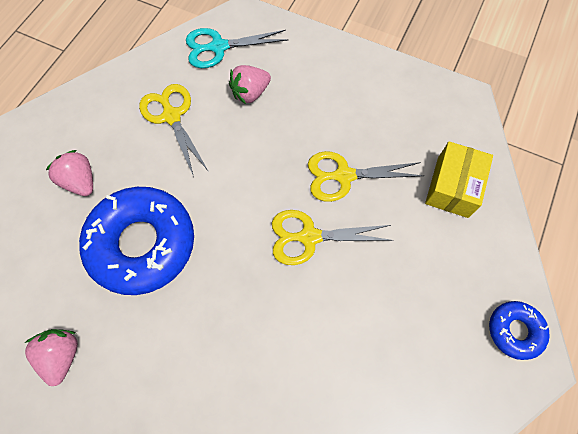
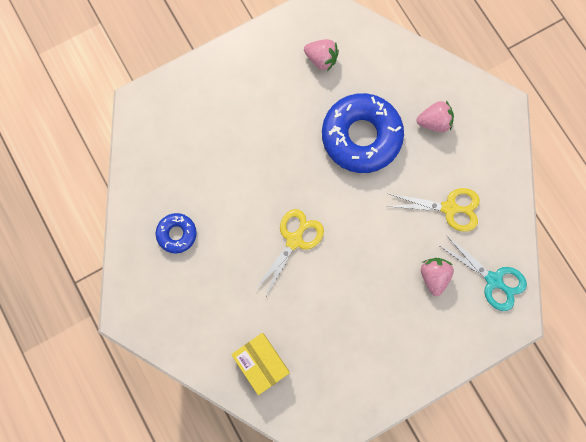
camera: 125 degrees right, 10 degrees up
turquoise scissors [186,28,288,68] -> turquoise scissors turned 105 degrees clockwise [438,235,527,311]
yellow scissors [308,151,424,202] -> none
blue donut [489,301,550,360] -> blue donut moved to [156,213,197,254]

